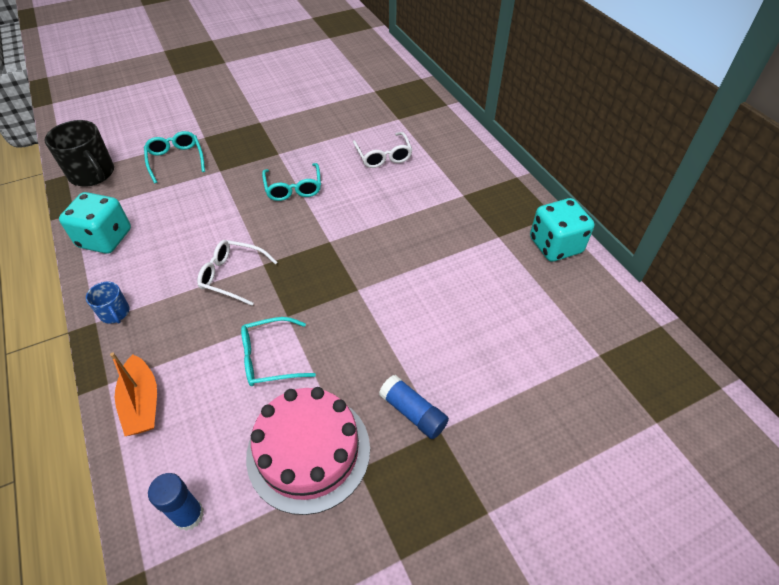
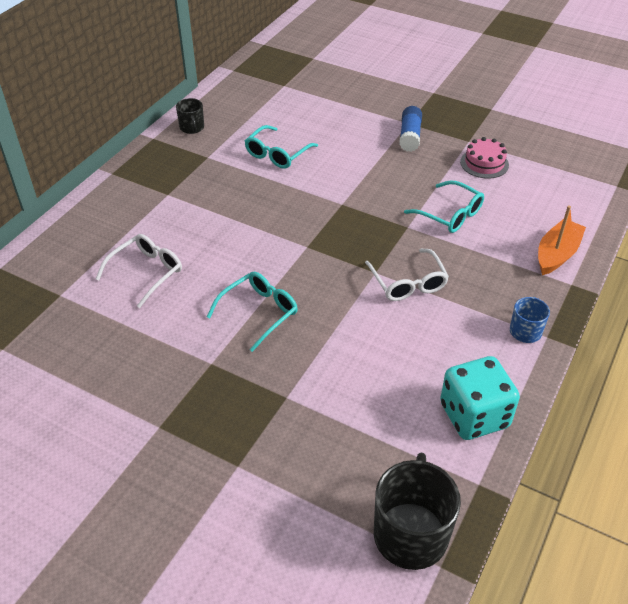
camera: 125 degrees left, 5 degrees down
turquoise glasses [144,131,205,183] -> turquoise glasses moved to [245,125,318,169]
blue glue stick [148,473,204,531] -> none
pink cake [246,387,370,515] -> pink cake [460,137,509,179], size x0.53
turquoise dice [530,198,594,262] -> black mug [176,98,204,134]

